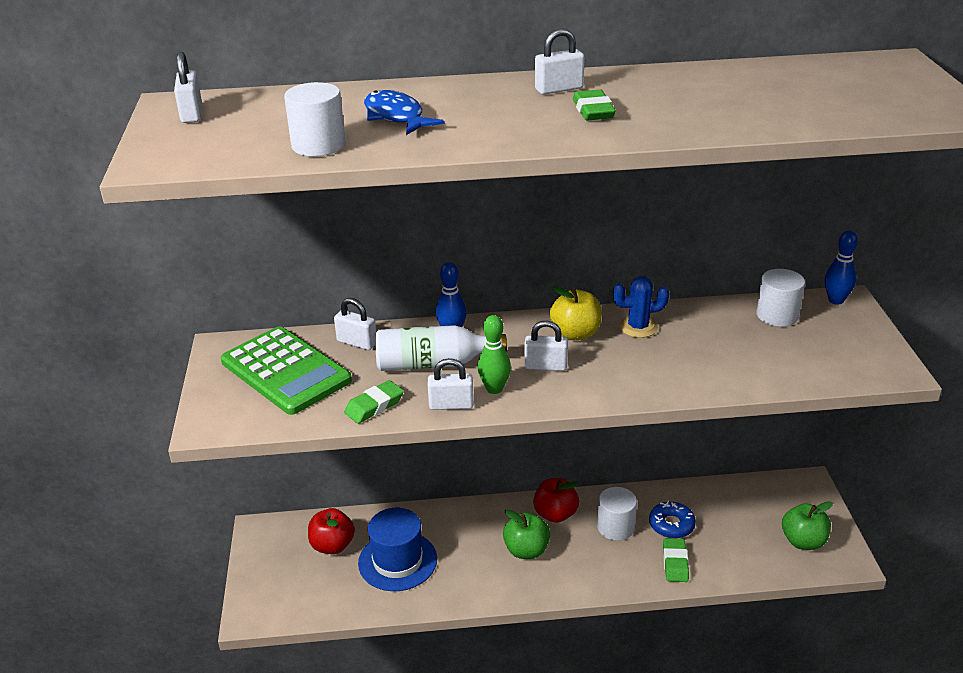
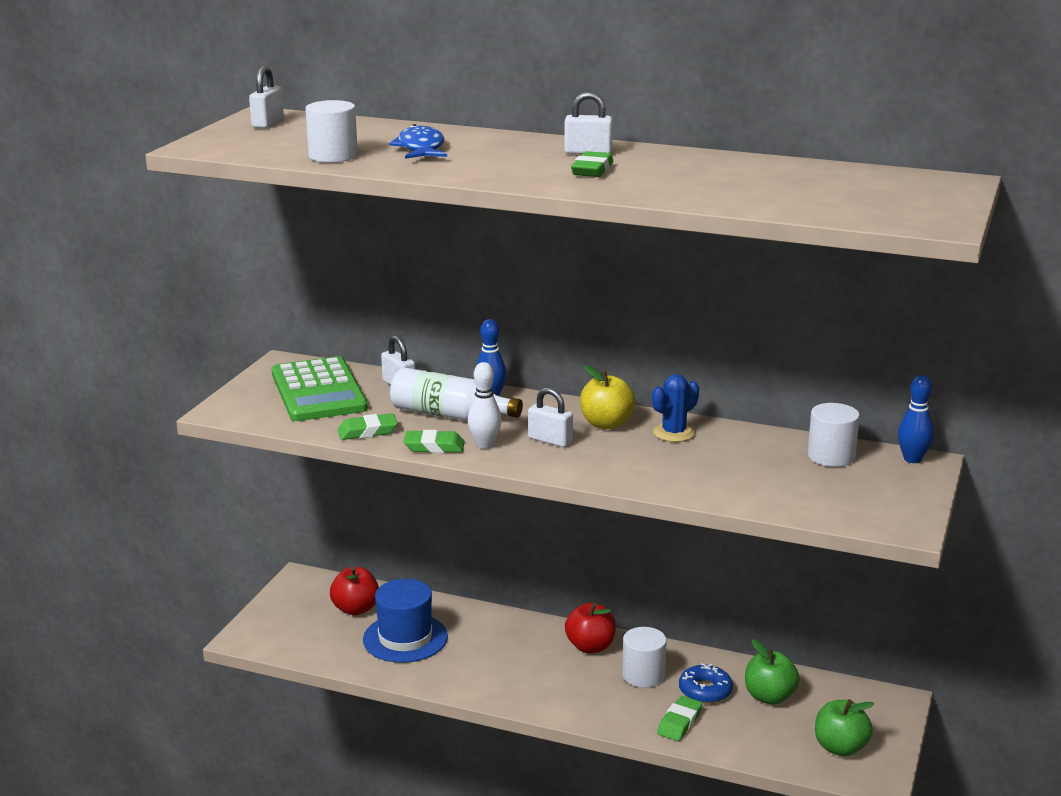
camera: 25 degrees right, 10 degrees down
white padlock [428,358,474,410] -> green eraser [403,430,465,453]
green bowling pin [478,315,511,394] -> white bowling pin [468,362,502,449]
green apple [503,509,550,559] -> green apple moved to [745,639,800,705]
blue cactus [613,276,669,338] -> blue cactus turned 60 degrees counterclockwise [652,374,699,442]

